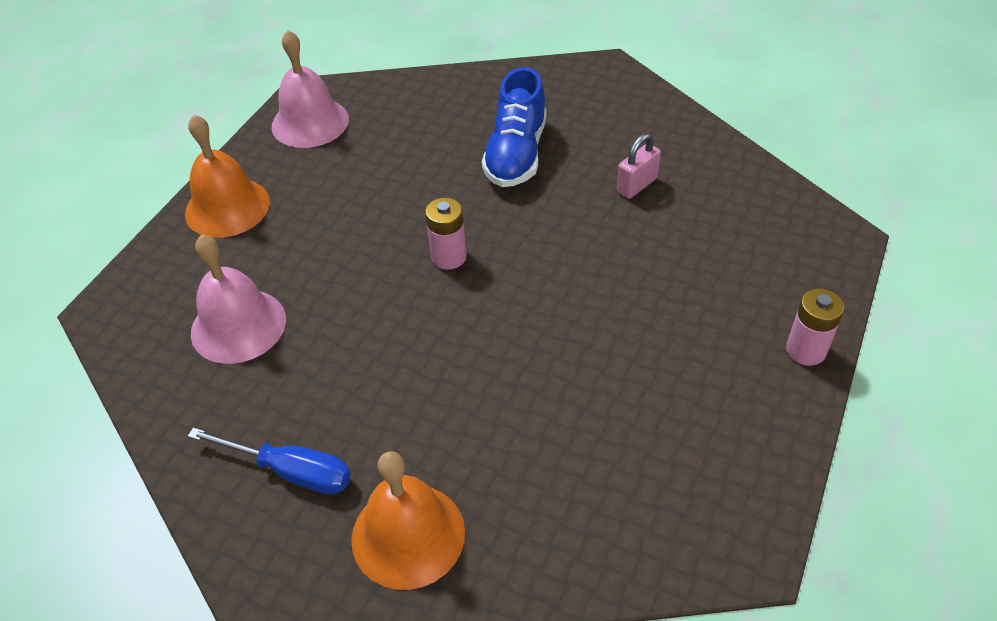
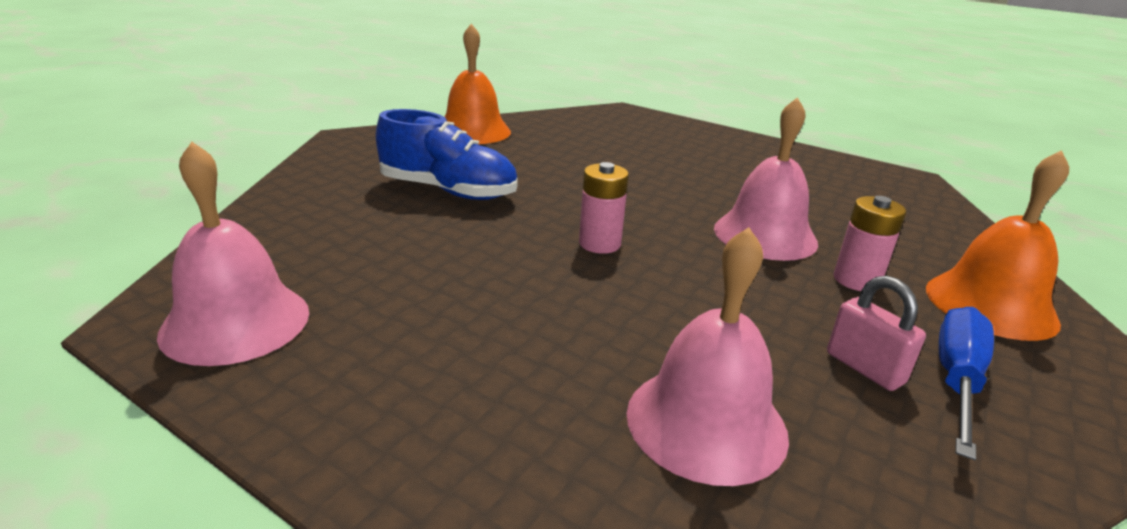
camera: 85 degrees left, 20 degrees down
orange bell [185,115,270,238] -> orange bell moved to [445,24,511,144]
pink padlock [617,133,661,199] -> pink padlock moved to [827,276,926,391]
pink battery [786,288,844,366] -> pink battery moved to [834,196,906,291]
none -> pink bell [714,97,818,261]

